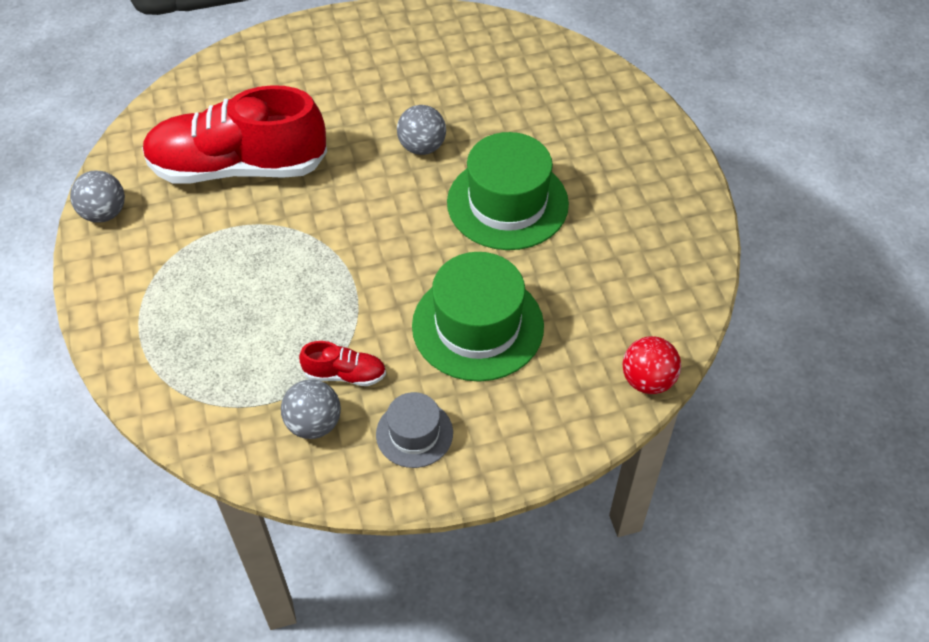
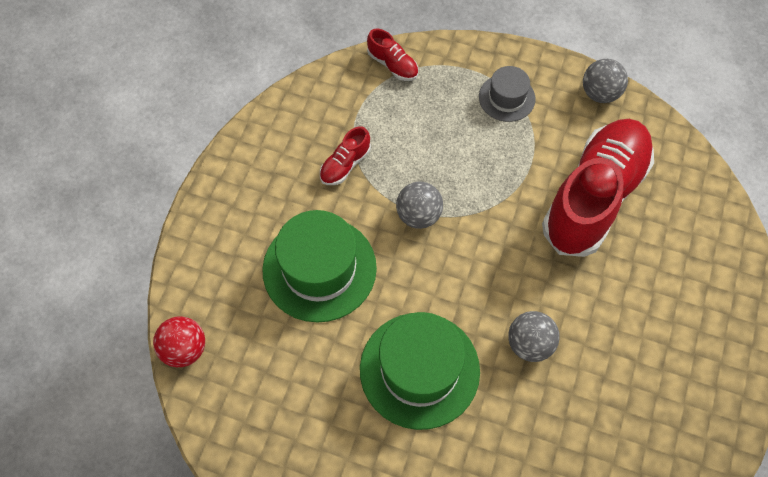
camera: 125 degrees right, 10 degrees up
grey ball [281,379,341,439] -> grey ball moved to [396,182,443,229]
grey hat [376,392,453,468] -> grey hat moved to [479,66,536,122]
none -> red shoe [367,28,418,81]

